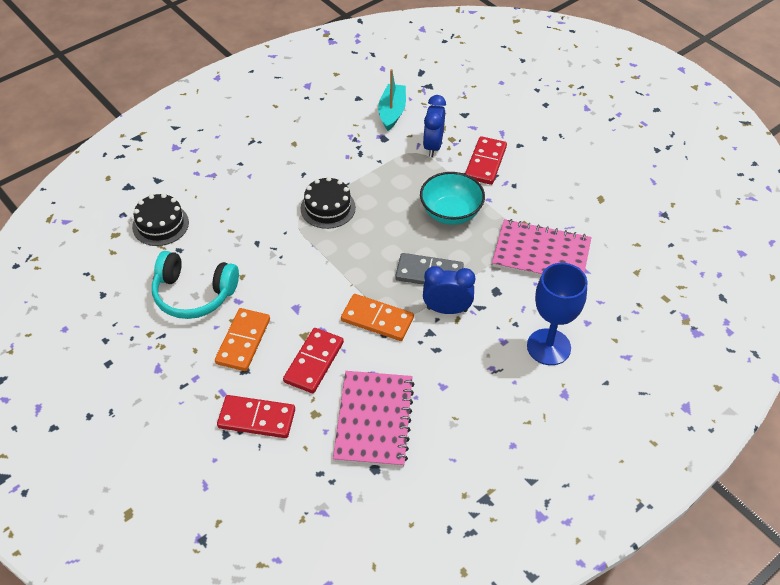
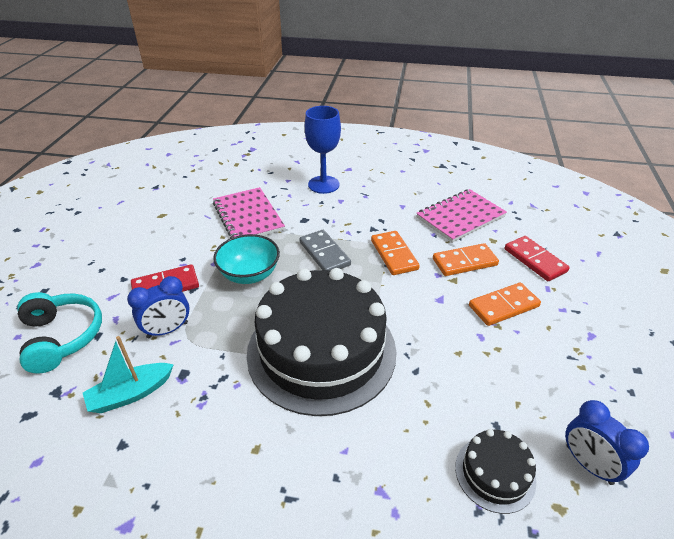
camera: 130 degrees left, 10 degrees down
turquoise headphones [152,251,239,319] -> turquoise headphones moved to [17,292,102,374]
red domino [283,328,344,393] -> orange domino [433,243,499,276]
black cake [301,177,356,229] -> black cake [247,268,397,416], size x2.32
blue clock [423,266,475,314] -> blue clock moved to [565,400,649,485]

